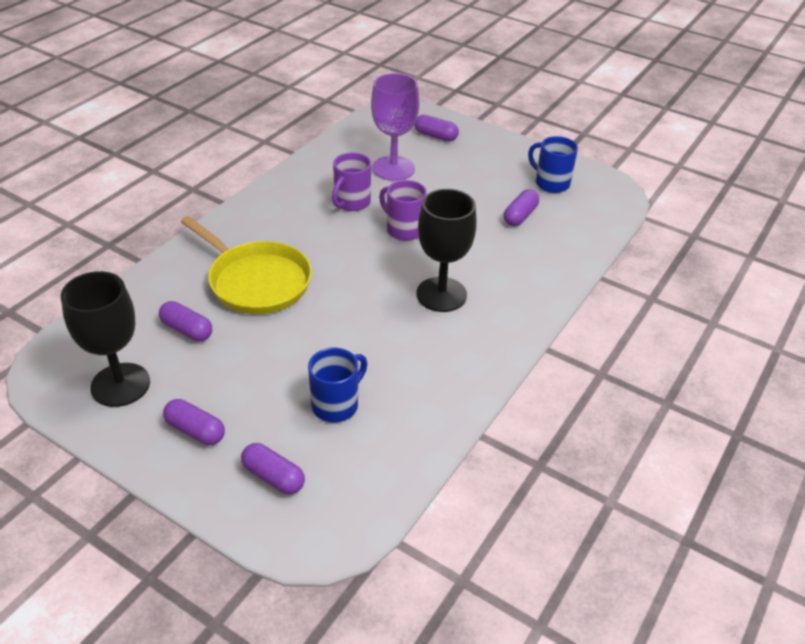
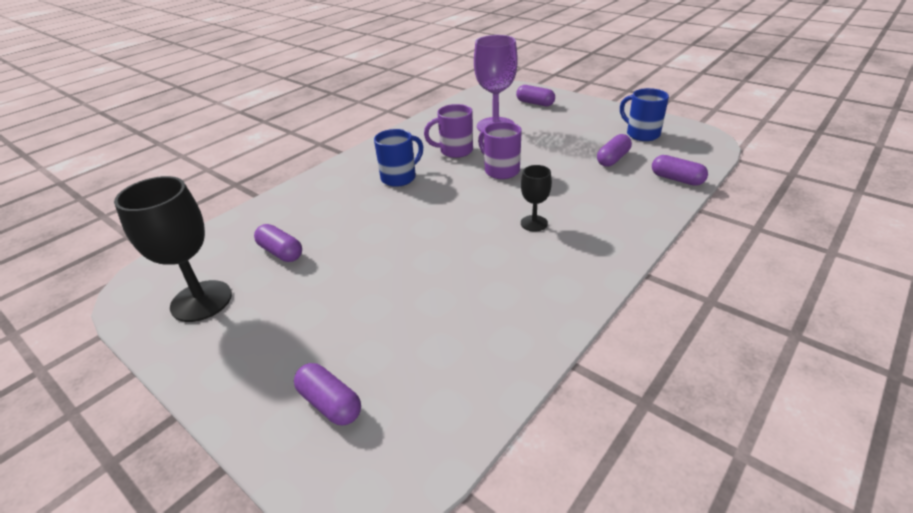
camera: 10 degrees right, 5 degrees down
purple capsule [163,399,225,445] -> purple capsule moved to [652,155,708,186]
yellow pan [181,216,312,314] -> none
blue mug [308,348,367,422] -> blue mug moved to [374,129,423,187]
purple mug [332,153,371,211] -> purple mug turned 45 degrees clockwise [424,104,473,158]
black goblet [416,189,477,312] -> black goblet [521,165,552,231], size x0.53

